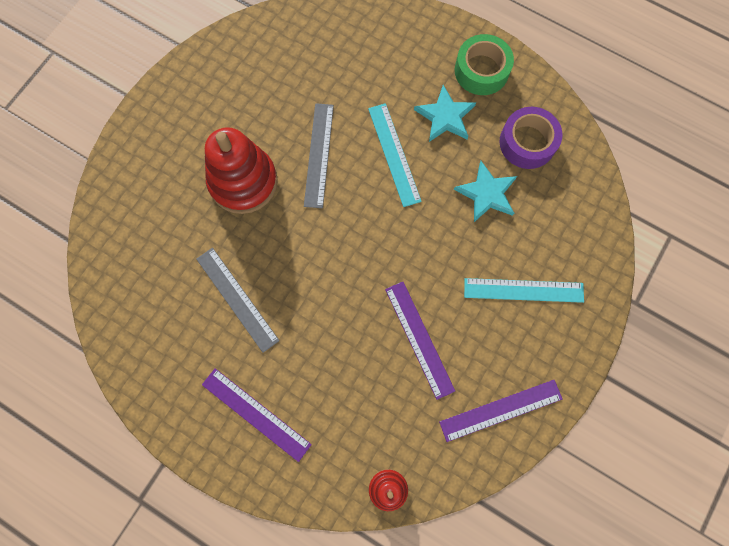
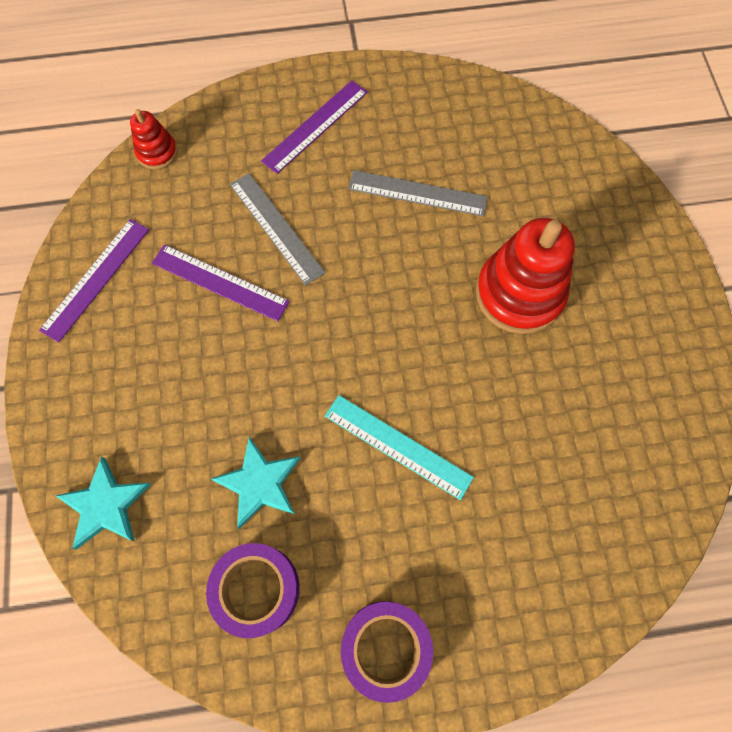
camera: 140 degrees right, 5 degrees down
purple ruler [202,368,312,462] -> purple ruler turned 45 degrees counterclockwise [261,80,368,174]
grey ruler [304,103,334,208] -> grey ruler moved to [230,173,325,285]
turquoise star [414,85,476,142] -> turquoise star moved to [55,456,151,549]
green tape [455,34,514,95] -> purple tape [341,601,433,703]
turquoise ruler [464,278,584,303] -> none

